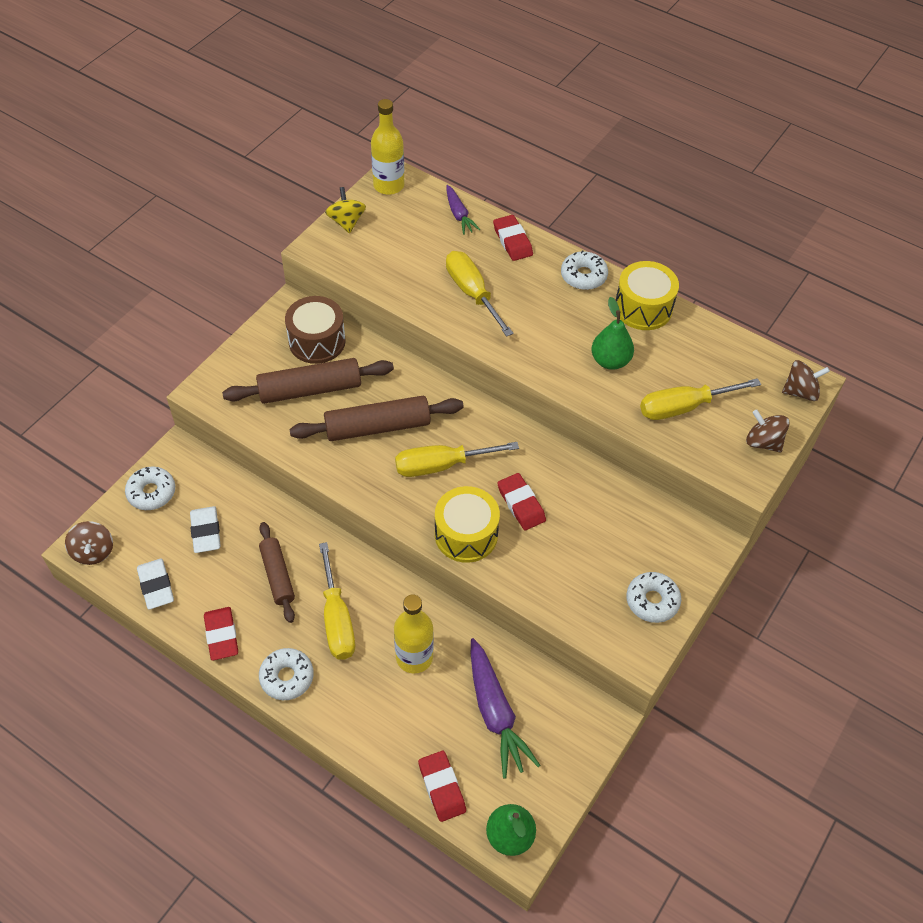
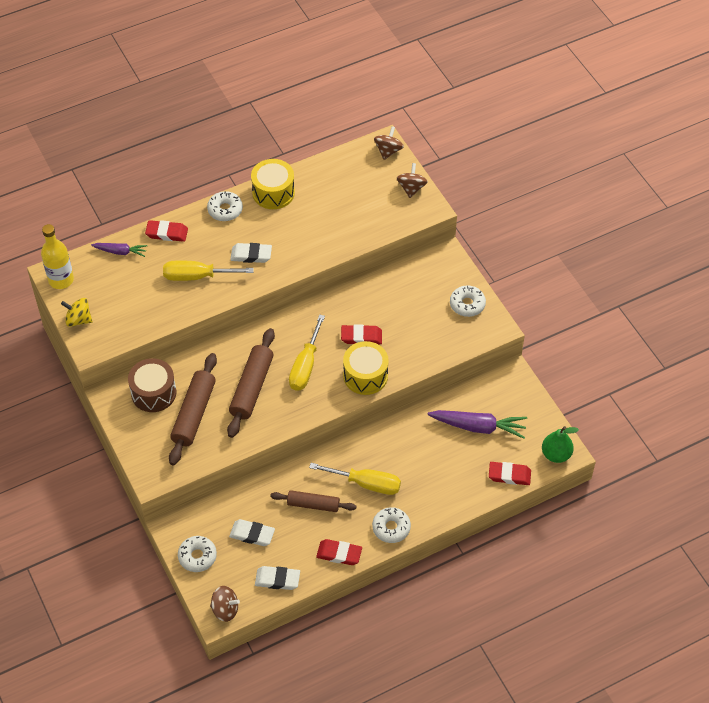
camera: 60 degrees left, 0 degrees up
yellow bottle [394,595,434,673] -> none
green pear [592,297,634,370] -> none
yellow screwdriver [640,378,761,420] -> none
brown spinning top [746,410,790,453] -> brown spinning top turned 120 degrees clockwise [397,163,428,198]
none -> white eraser [230,243,272,263]

